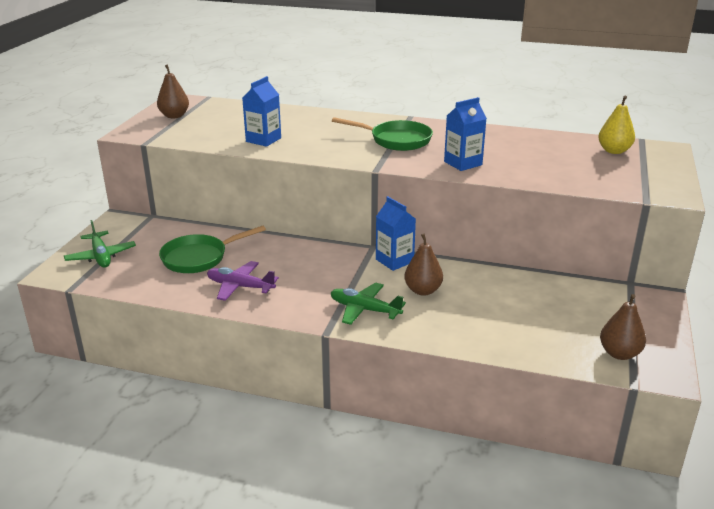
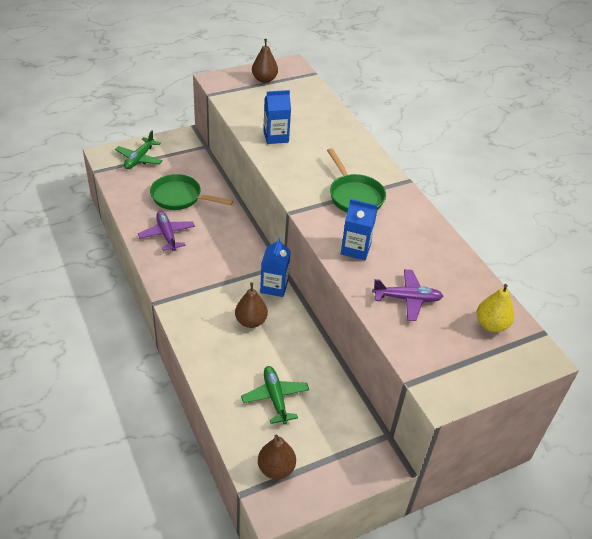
camera: 45 degrees right, 15 degrees up
green plane [331,282,406,325] -> green plane moved to [241,366,309,425]
none -> purple plane [372,269,443,321]

